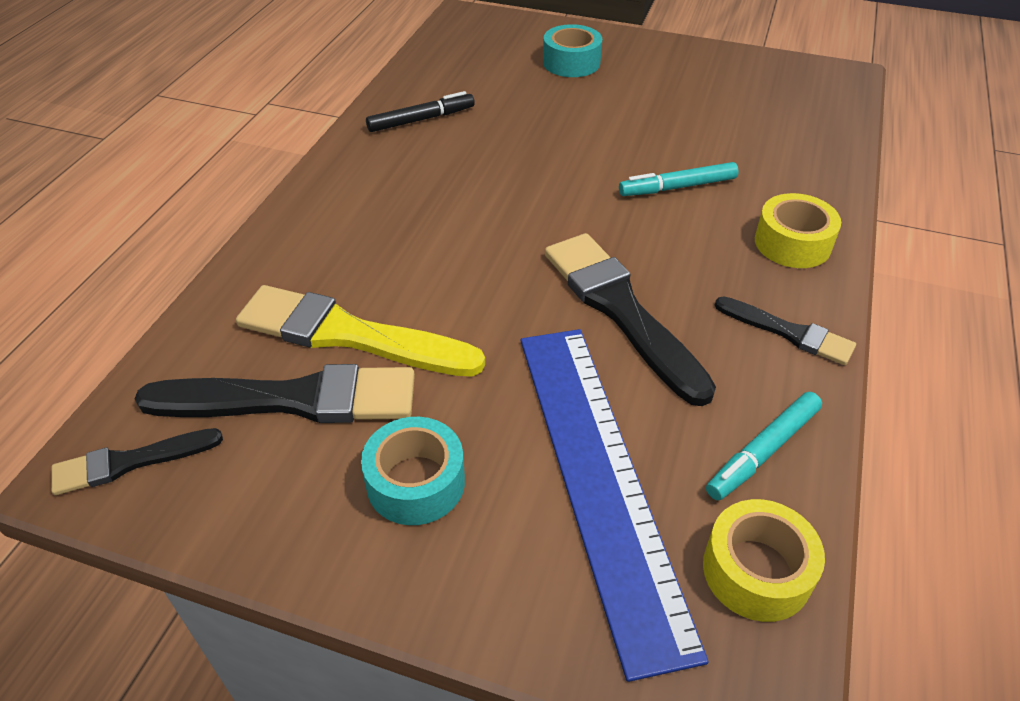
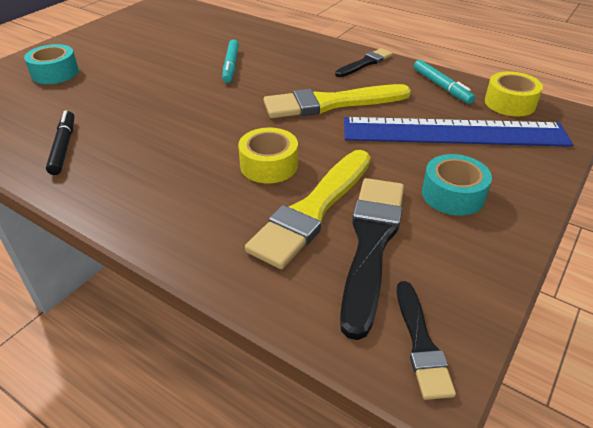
camera: 75 degrees left, 5 degrees down
black brush [545,233,716,406] -> yellow brush [263,84,411,118]
yellow tape [755,193,841,268] -> yellow tape moved to [238,128,298,183]

